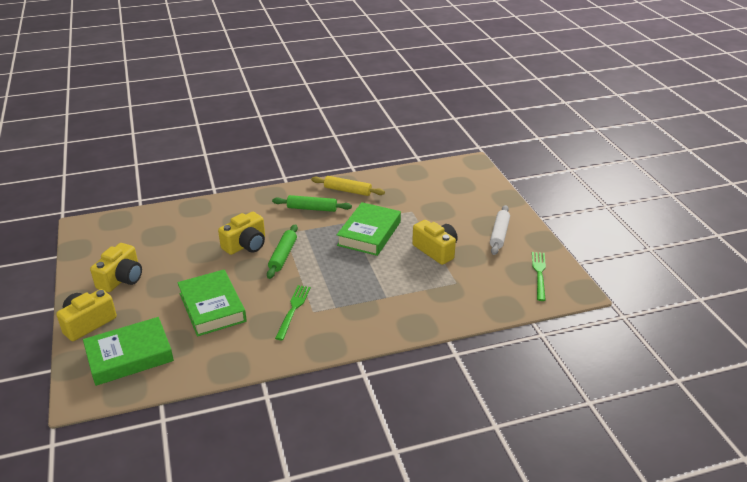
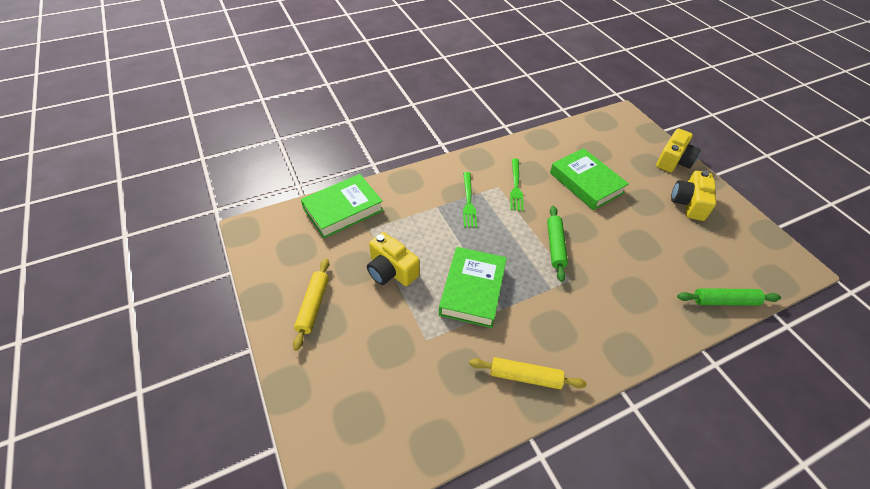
camera: 170 degrees right, 15 degrees up
green book [83,317,174,386] -> green book moved to [301,174,384,238]
yellow camera [218,212,265,255] -> none
green rolling pin [272,195,352,212] -> green rolling pin moved to [677,288,781,306]
white rolling pin [490,205,510,255] -> yellow rolling pin [293,258,329,351]
green fork [532,252,546,301] -> green fork moved to [463,172,477,228]

